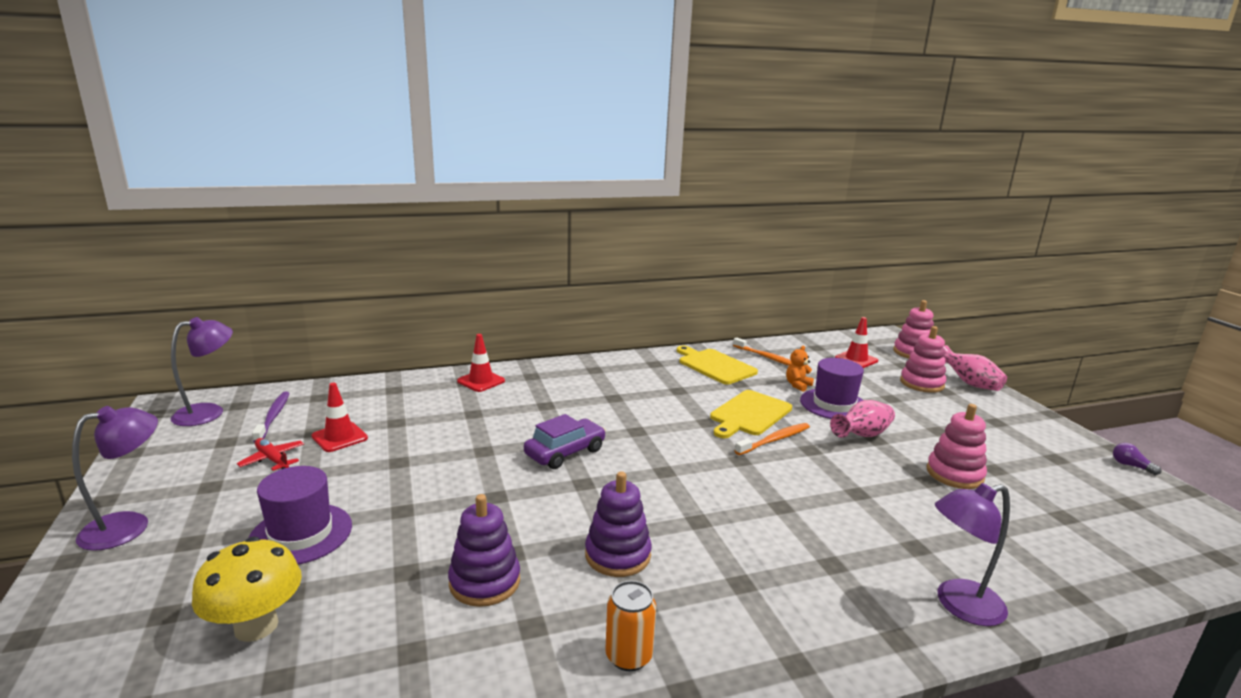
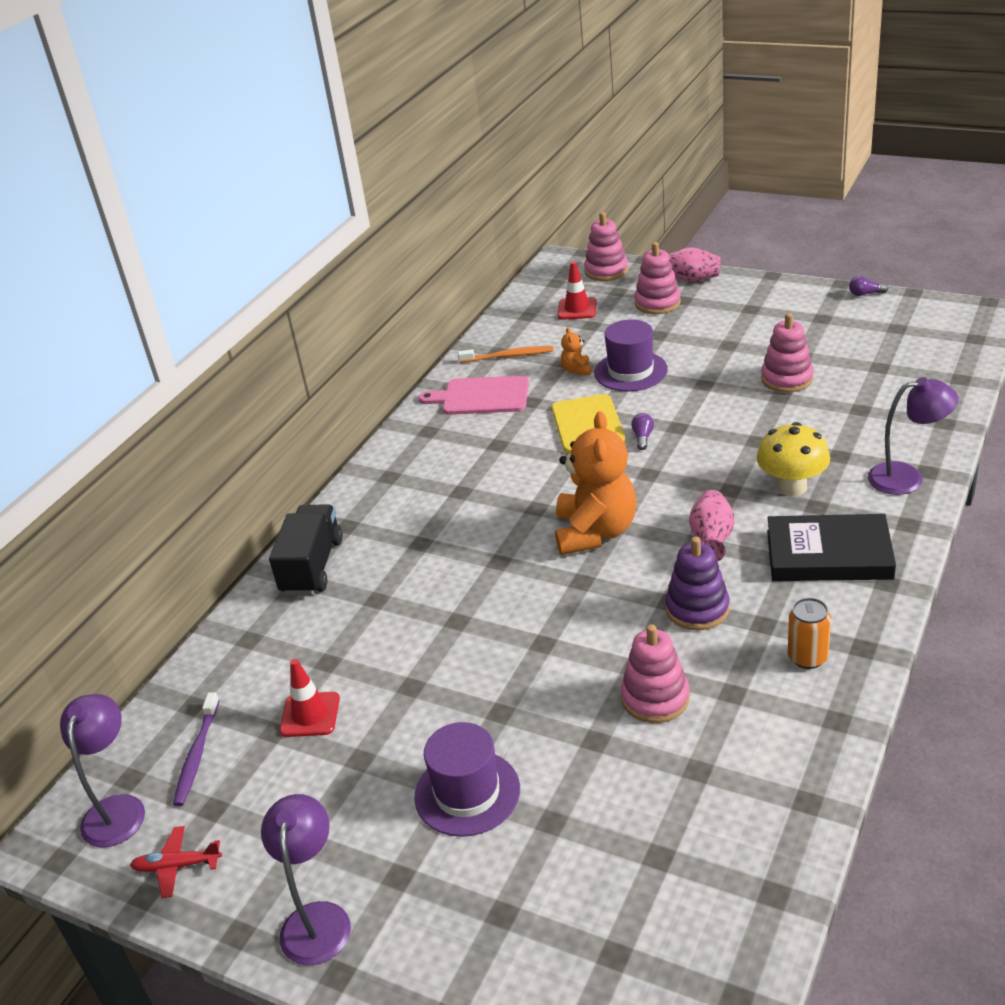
camera: 40 degrees left, 15 degrees up
yellow mushroom [192,536,302,642] -> yellow mushroom moved to [757,422,830,496]
red plane [237,438,304,471] -> red plane moved to [130,826,222,898]
purple toothbrush [252,391,290,443] -> purple toothbrush turned 120 degrees counterclockwise [173,692,219,806]
purple stacking toy [448,494,520,607] -> pink stacking toy [621,624,690,723]
red traffic cone [457,334,505,392] -> black truck [269,504,343,595]
purple car [524,414,606,469] -> none
yellow cutting board [677,346,758,384] -> pink cutting board [418,375,529,415]
orange toothbrush [735,423,810,455] -> purple light bulb [631,413,654,450]
pink vase [830,400,895,438] -> pink vase moved to [689,490,735,562]
purple lamp [935,483,1010,626] -> purple lamp turned 120 degrees counterclockwise [868,377,958,495]
none -> orange teddy bear [555,411,637,555]
none -> black book [767,514,896,581]

